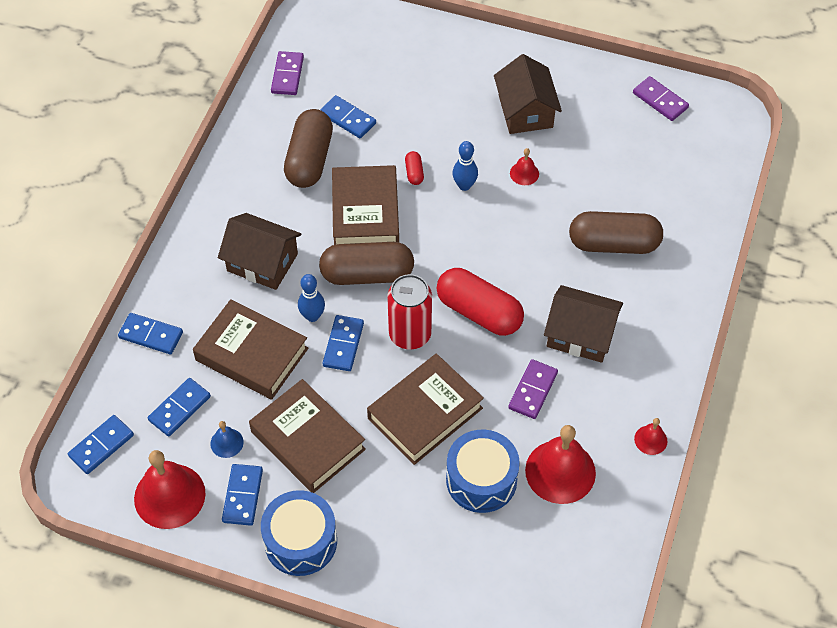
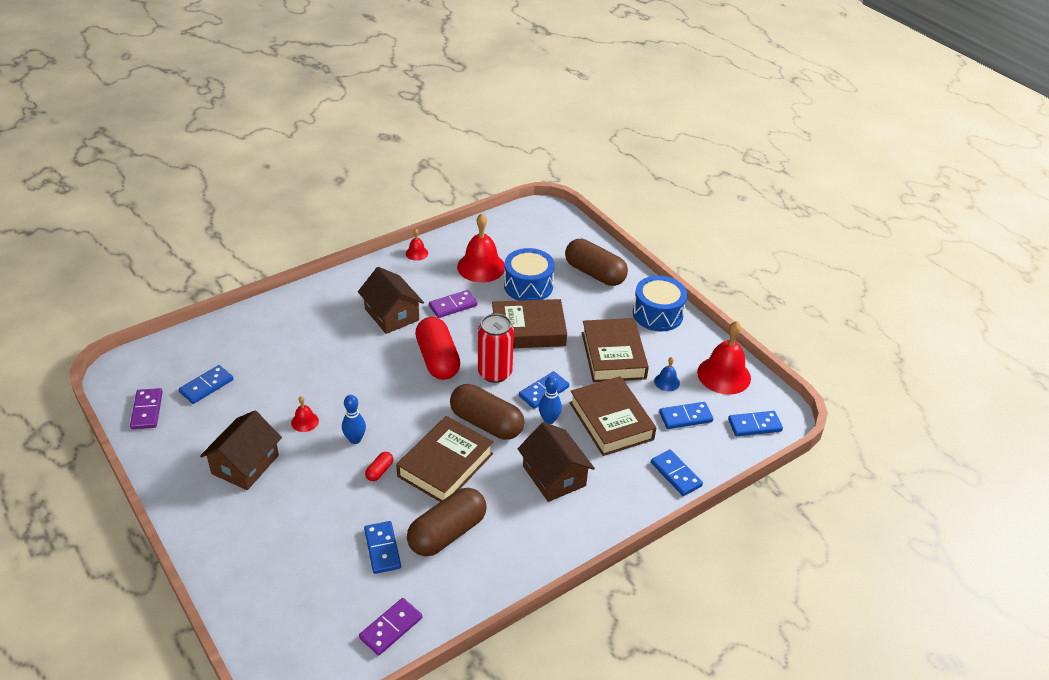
camera: 145 degrees left, 15 degrees down
blue domino [222,464,263,526] -> blue domino moved to [179,365,233,404]
brown capsule [569,211,663,254] -> brown capsule moved to [565,239,628,286]

